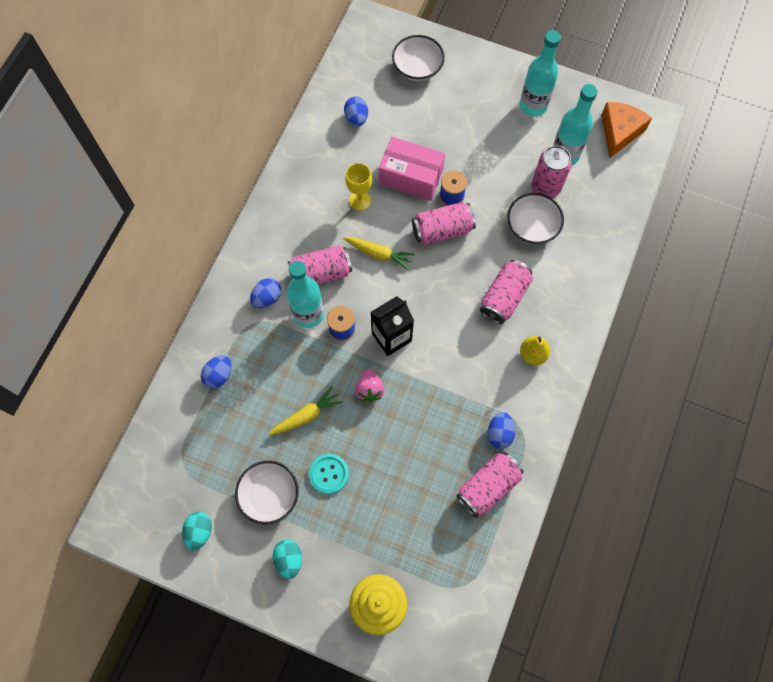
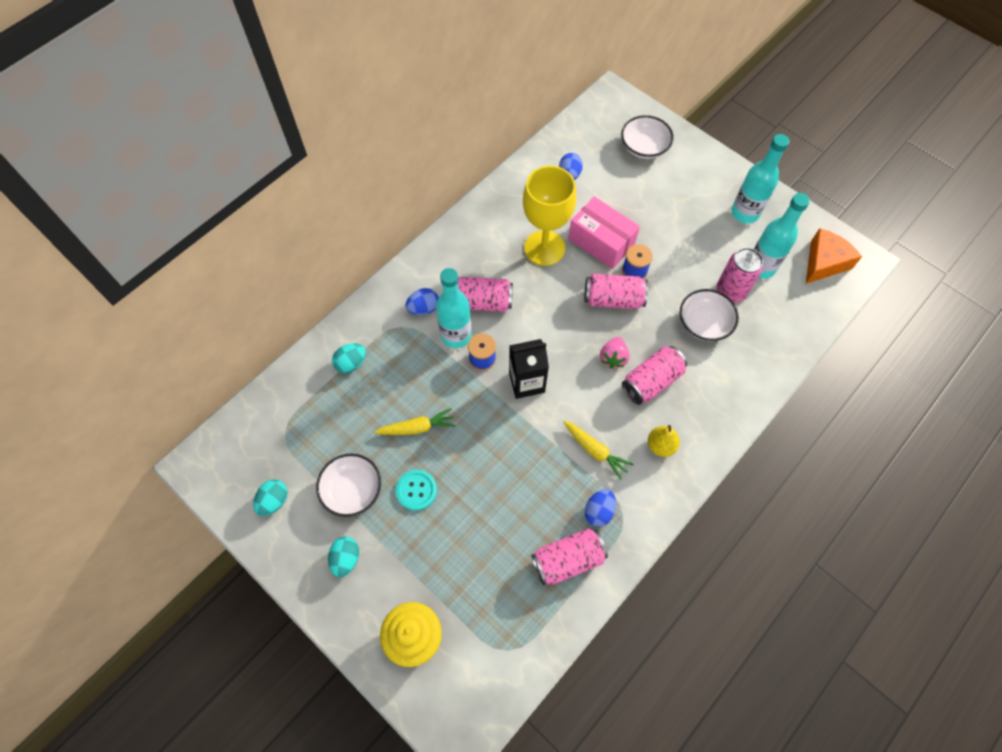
camera: 20 degrees right, 5 degrees down
blue egg [201,355,232,389] -> turquoise egg [332,343,366,373]
yellow carrot [343,237,415,270] -> yellow carrot moved to [564,421,634,480]
yellow goblet [345,163,372,210] -> yellow goblet [523,166,576,266], size x1.88
pink strawberry [355,369,385,403] -> pink strawberry moved to [600,337,630,368]

